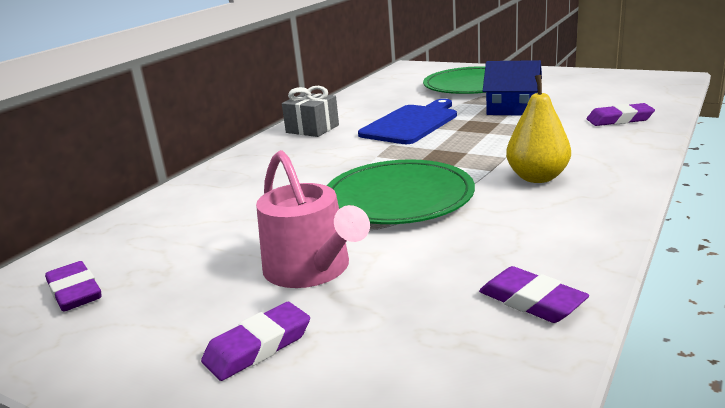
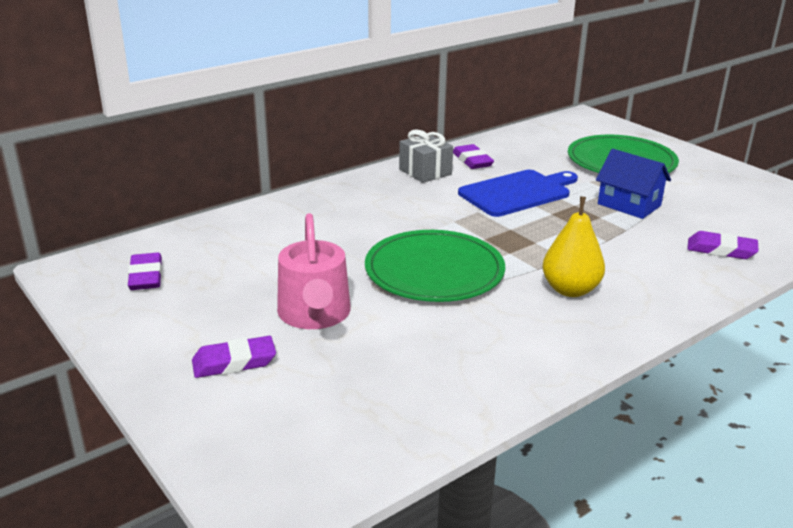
camera: 20 degrees right, 5 degrees up
purple eraser [479,266,589,323] -> purple eraser moved to [453,144,494,169]

